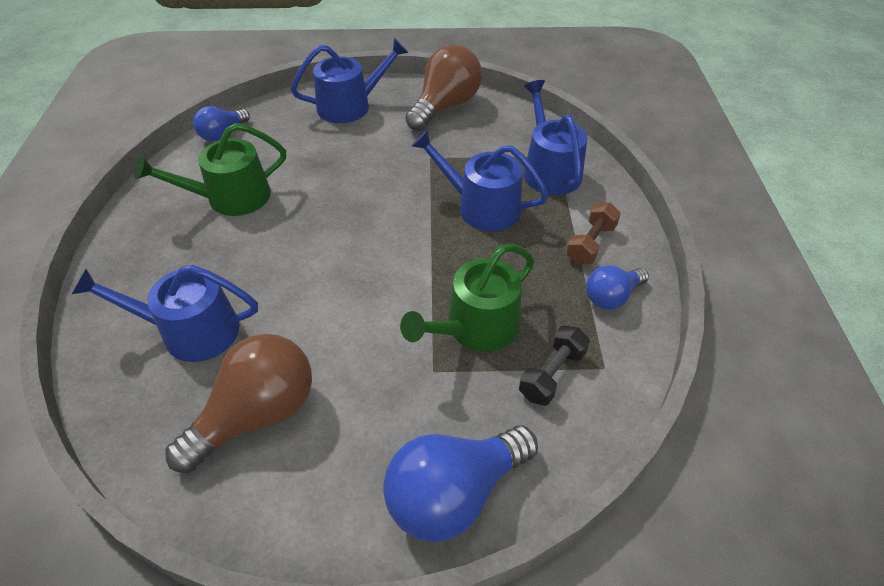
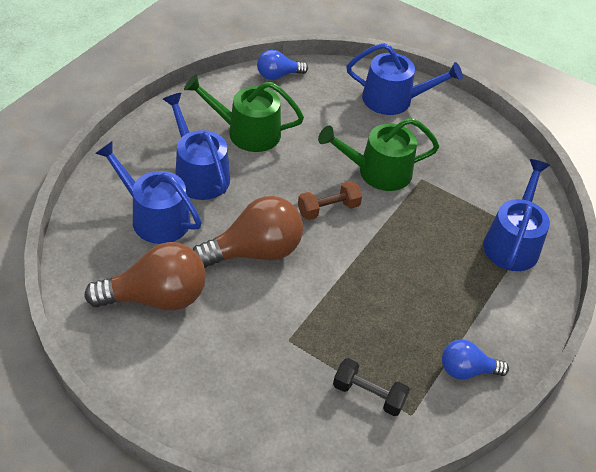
camera: 30 degrees right, 0 degrees up
blue light bulb [383,425,538,542] -> none
green watering can [400,244,534,351] -> green watering can moved to [318,118,439,191]
brown light bulb [405,45,482,131] -> brown light bulb moved to [193,196,303,268]
blue watering can [412,130,549,231] -> blue watering can moved to [163,93,230,200]
black dumbbell [519,326,590,406] -> black dumbbell turned 45 degrees clockwise [333,358,410,416]
brown dumbbell [566,202,621,264] -> brown dumbbell moved to [298,181,362,220]

